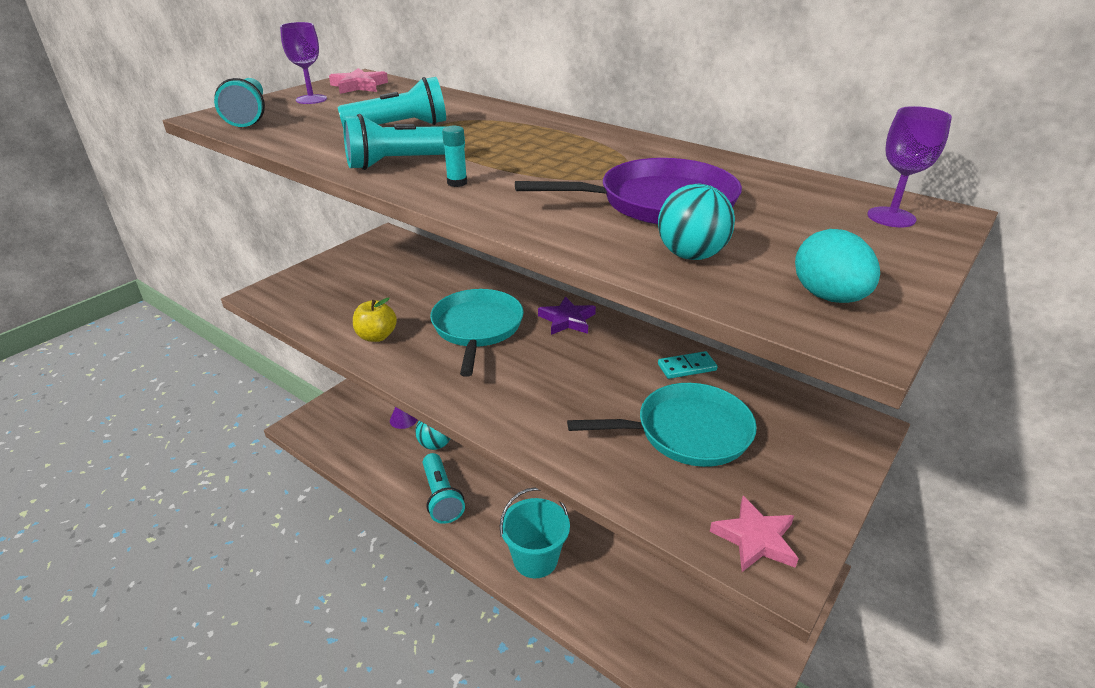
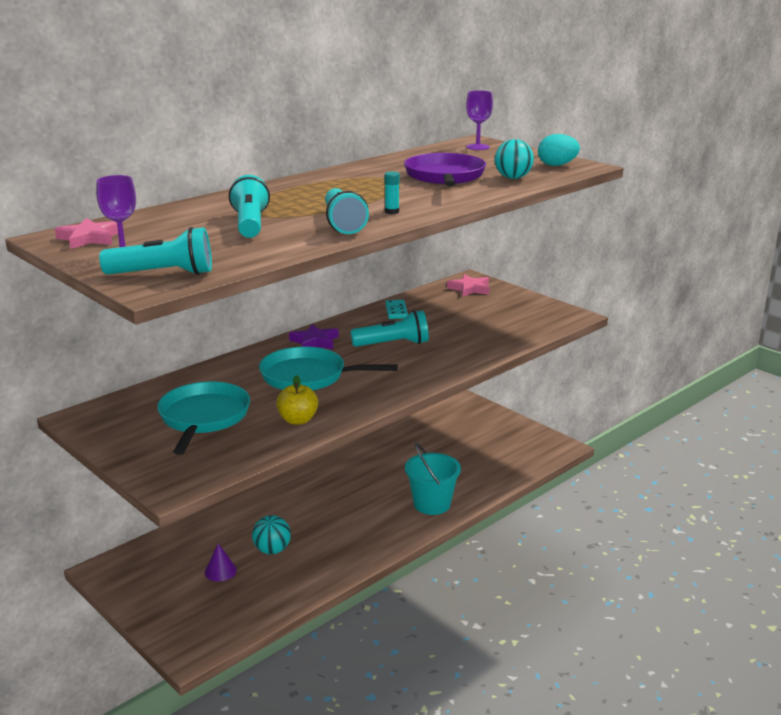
camera: 80 degrees left, 10 degrees down
turquoise flashlight [423,453,465,524] -> turquoise flashlight moved to [350,310,429,347]
turquoise pan [567,383,757,467] -> turquoise pan moved to [157,382,250,455]
pink star [710,496,799,572] -> pink star moved to [447,274,489,297]

